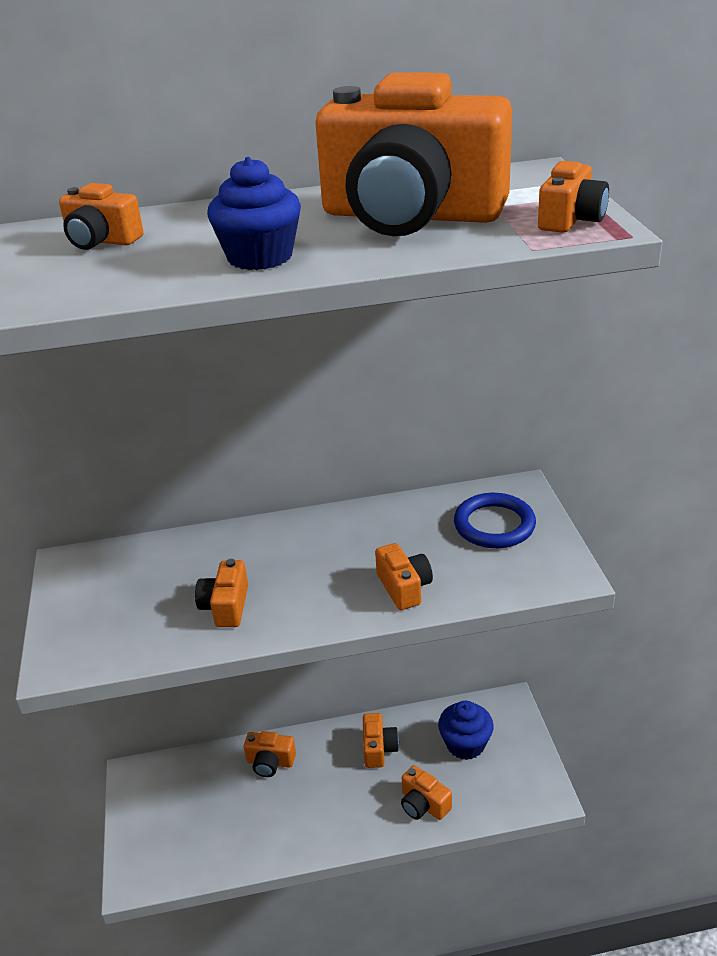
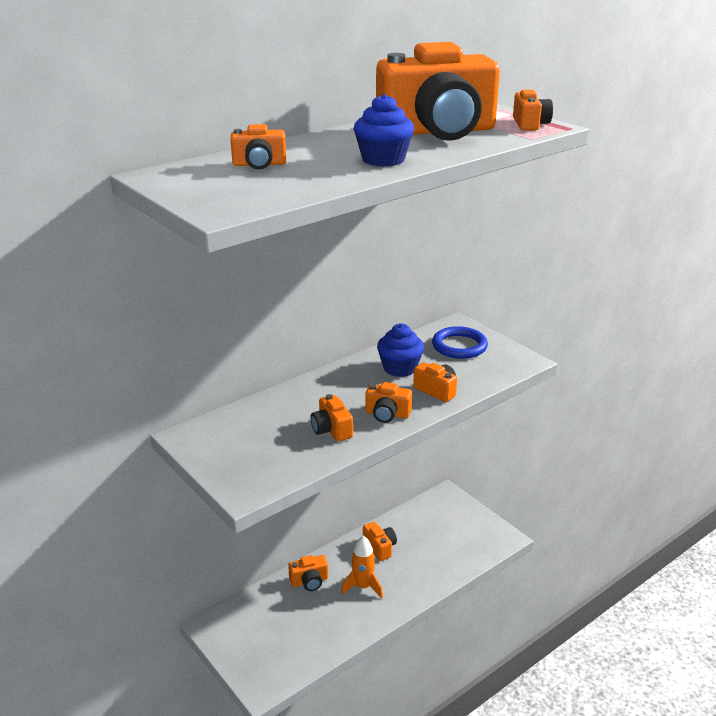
camera: 30 degrees left, 5 degrees down
orange camera [401,765,452,820] -> orange camera moved to [365,382,412,423]
blue cupcake [438,701,494,760] -> blue cupcake moved to [377,323,424,377]
none -> orange rocket [341,536,383,598]

